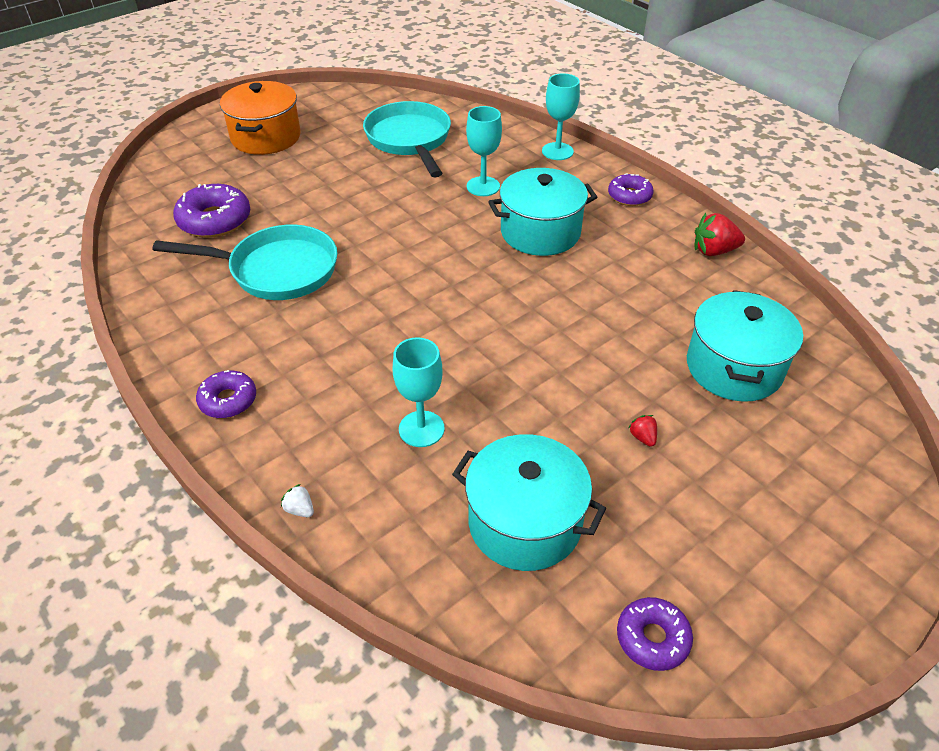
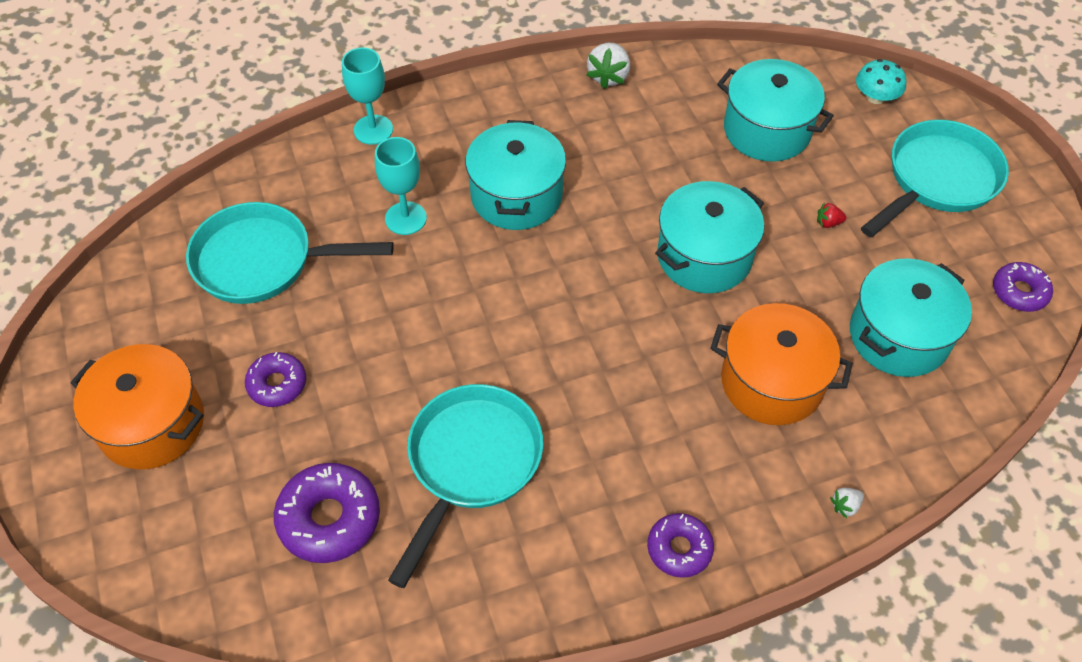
camera: 70 degrees left, 10 degrees up
turquoise goblet [393,337,444,447] -> orange pot [710,303,853,425]
purple donut [608,173,654,206] -> purple donut moved to [245,352,306,407]
red strawberry [694,213,745,256] -> white strawberry [586,43,630,89]
none -> turquoise pot [655,181,764,293]
none -> turquoise mushroom [856,59,906,104]
none -> turquoise pan [861,120,1009,237]

